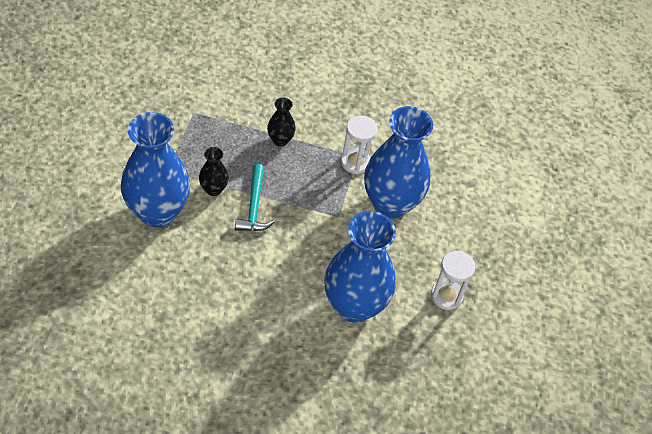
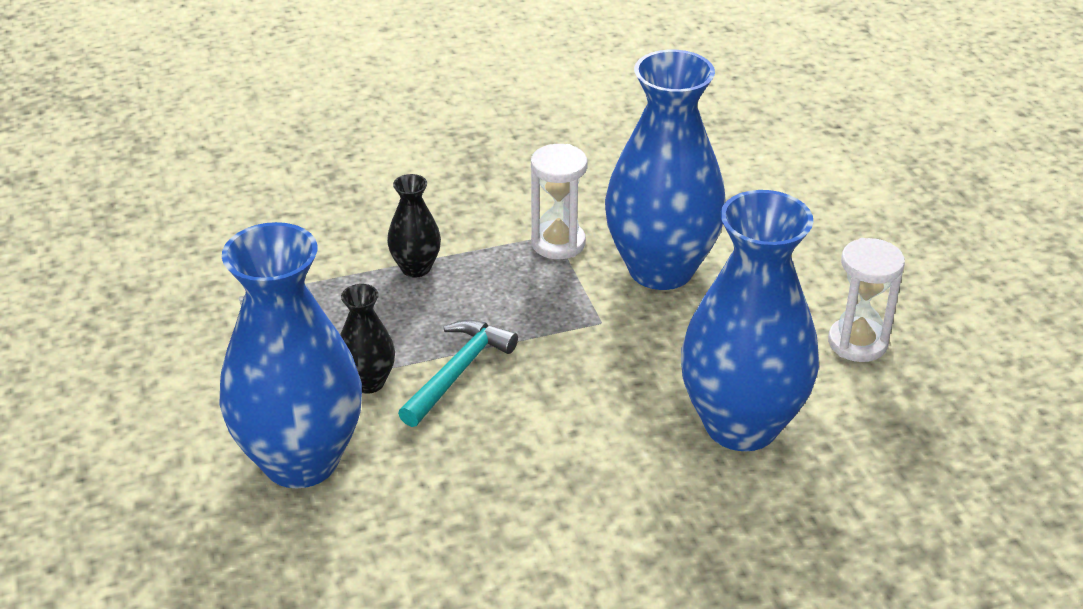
camera: 25 degrees left, 15 degrees down
turquoise hammer [235,164,275,231] -> turquoise hammer turned 120 degrees counterclockwise [398,320,518,427]

